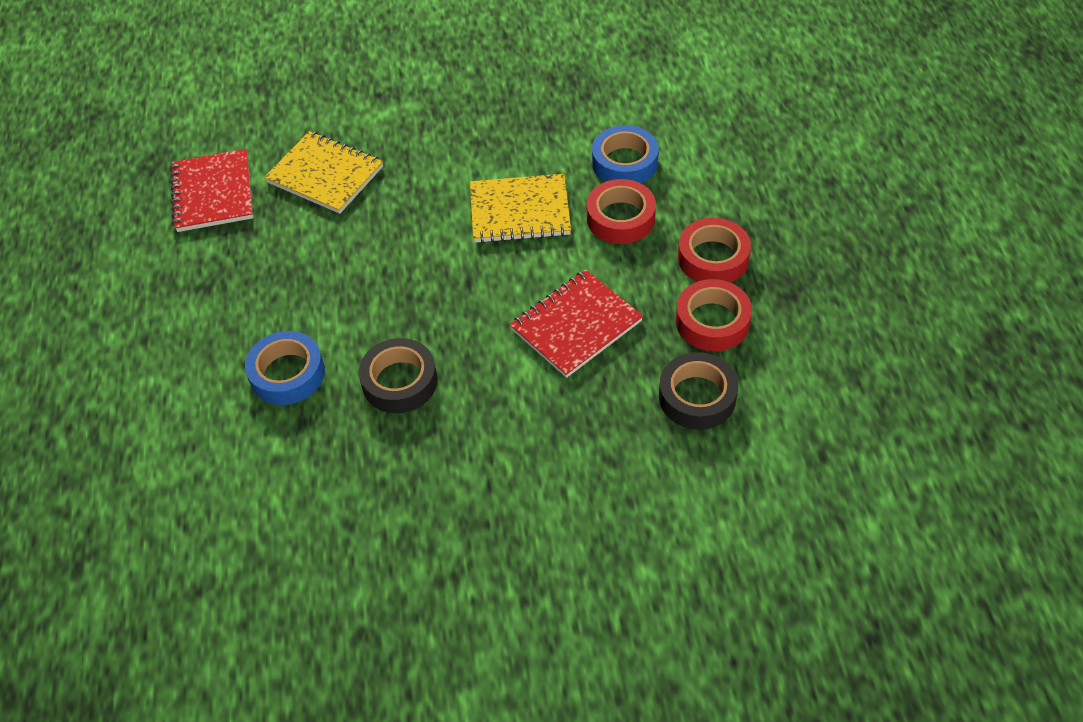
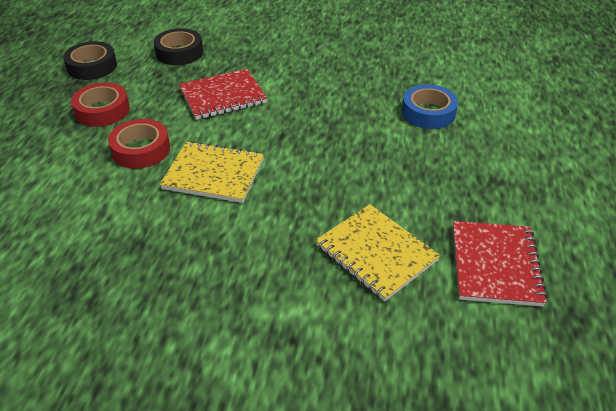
camera: 165 degrees left, 10 degrees down
black tape [359,338,437,413] -> black tape moved to [63,41,117,80]
blue tape [592,125,659,184] -> none
red tape [676,279,752,351] -> none

